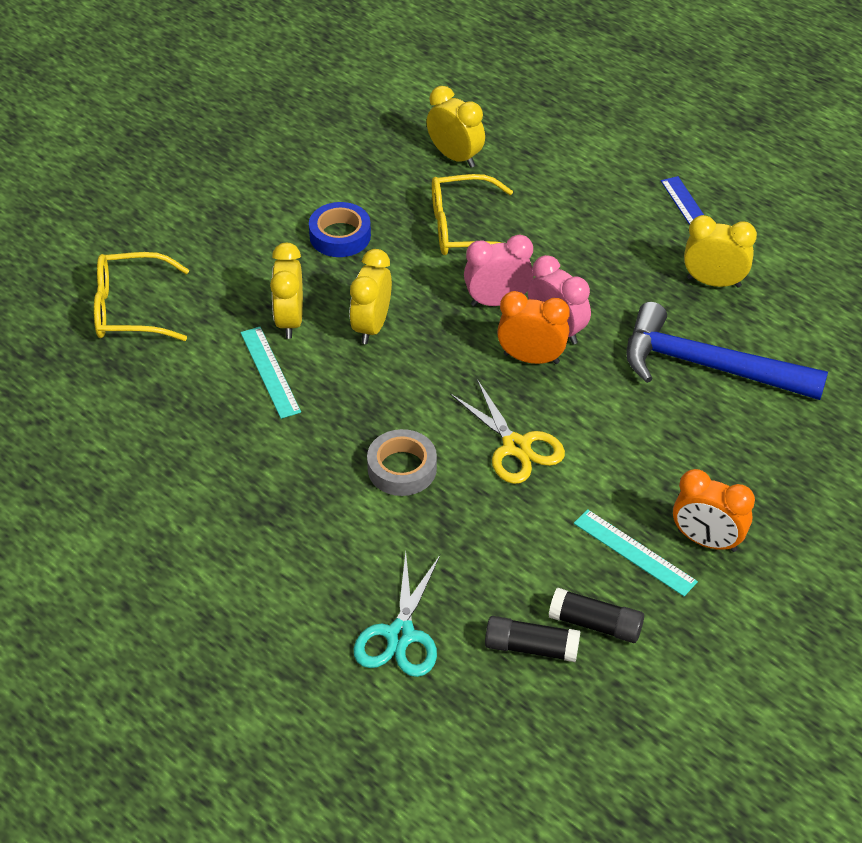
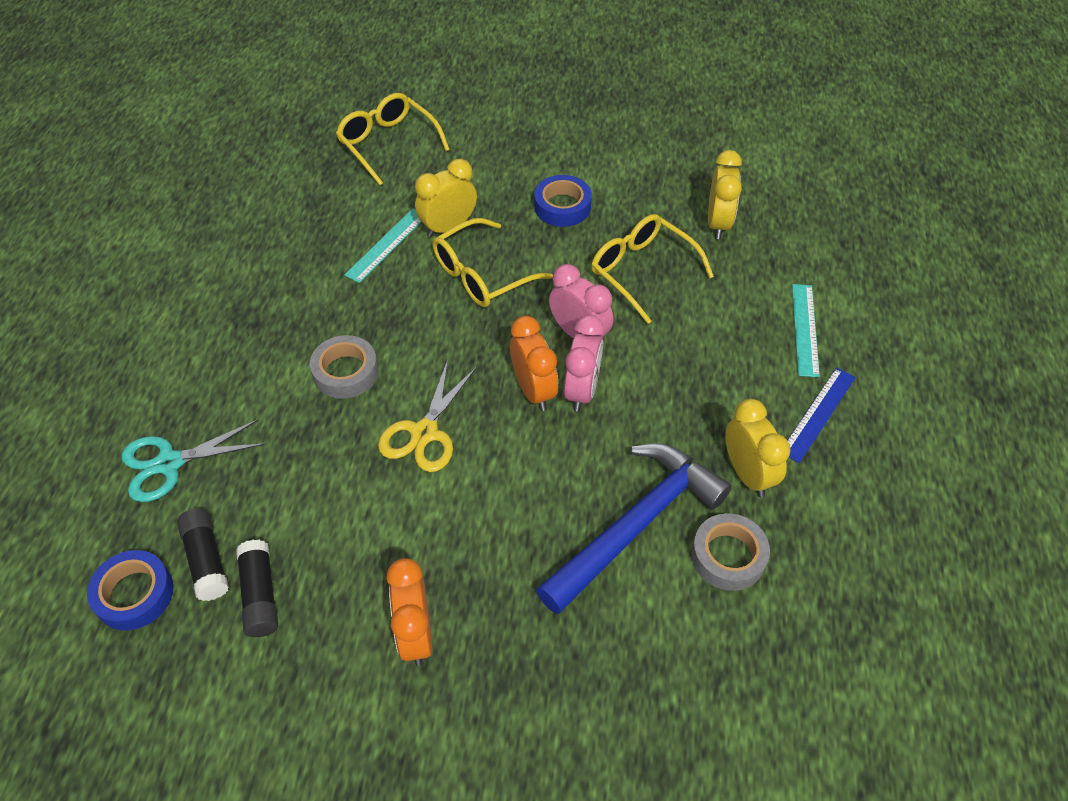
camera: 55 degrees right, 5 degrees up
yellow clock [350,249,392,344] -> yellow glasses [432,218,553,307]
turquoise ruler [574,509,698,596] -> turquoise ruler moved to [792,284,820,377]
blue hammer [626,302,828,400] -> blue hammer turned 60 degrees clockwise [536,443,732,614]
none -> blue tape [87,550,173,630]
none -> grey tape [691,513,770,591]

